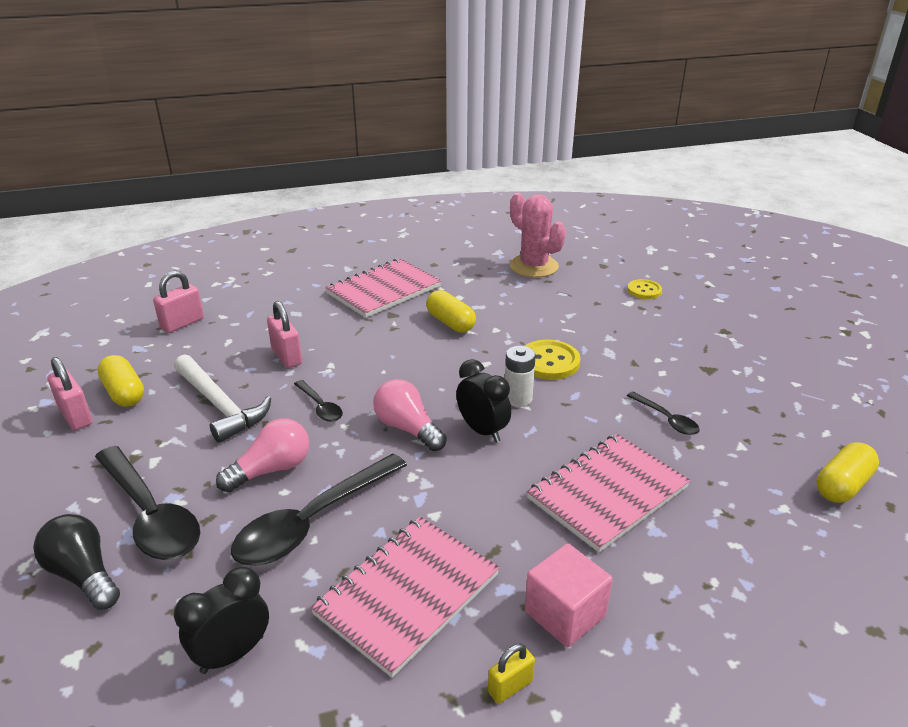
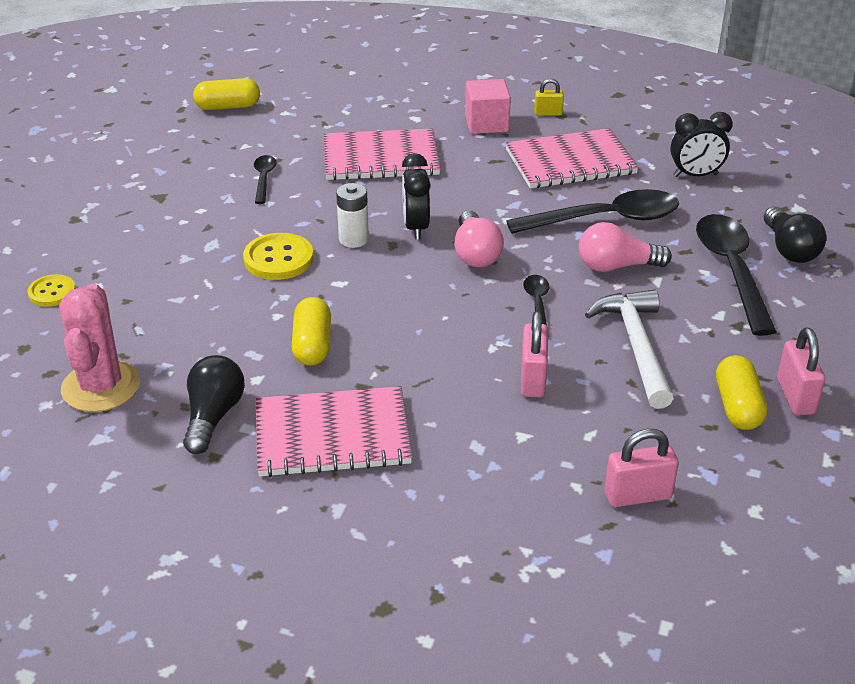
camera: 145 degrees left, 5 degrees up
none -> black light bulb [183,355,245,454]

